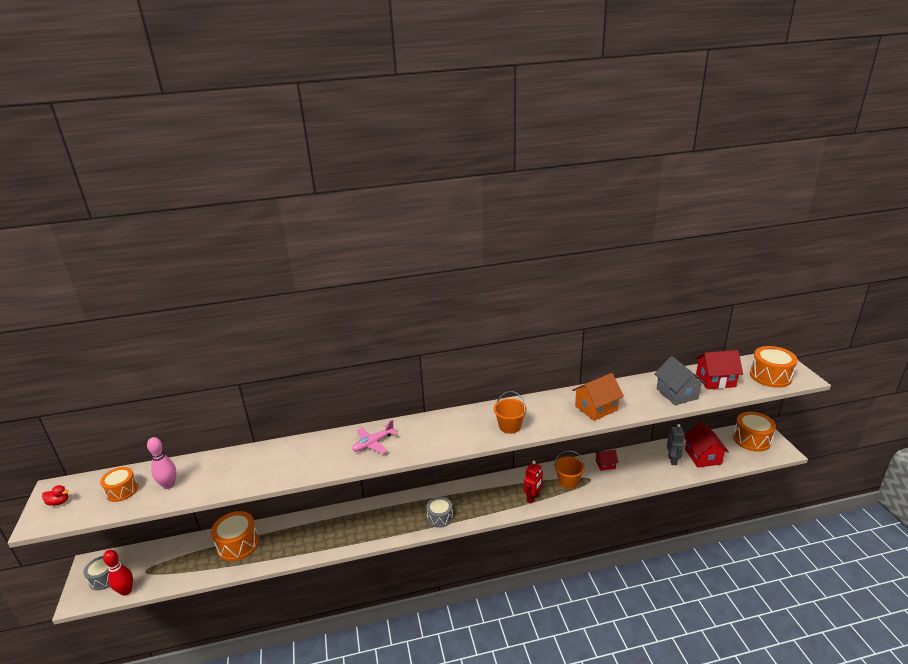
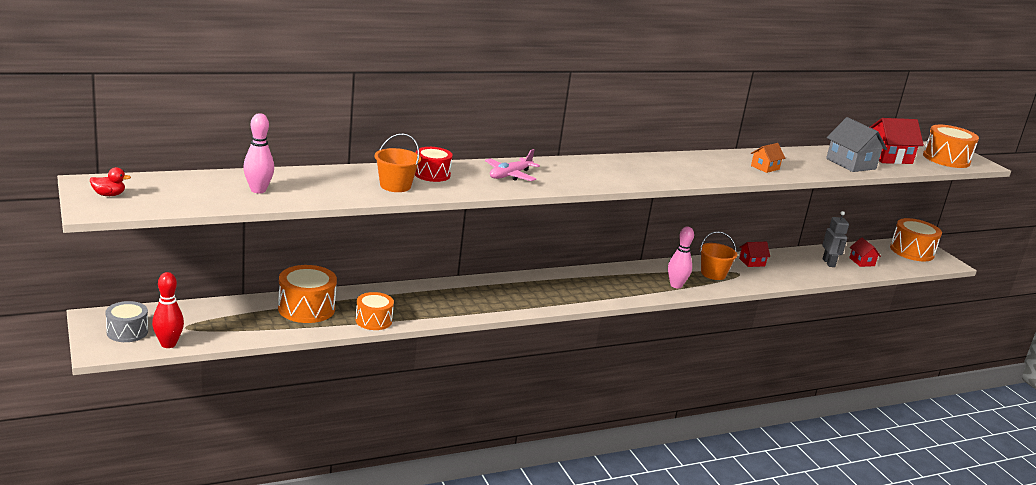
camera: 15 degrees left, 5 degrees down
orange drum [100,467,138,502] -> orange drum moved to [355,292,394,330]
grey drum [426,497,453,528] -> none
orange bucket [494,391,527,434] -> orange bucket moved to [375,133,421,192]
red robot [524,461,543,504] -> pink bowling pin [668,227,694,288]
orange house [572,373,624,421] -> orange house [751,143,785,173], size x0.56
red house [684,422,729,468] -> red house [849,238,881,267], size x0.56
none -> red drum [415,147,453,182]

